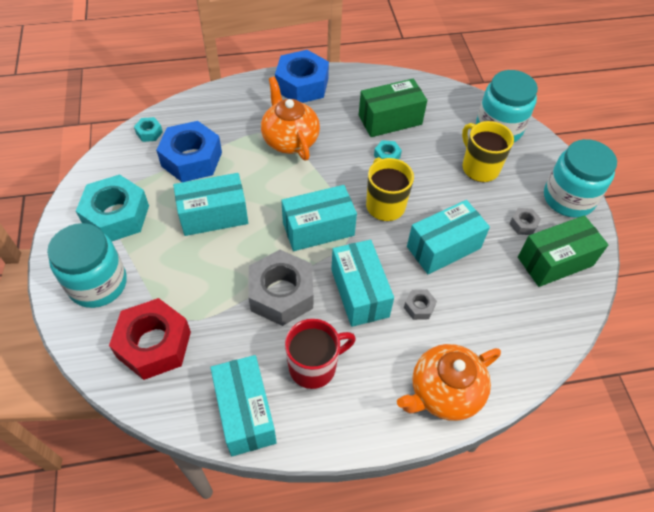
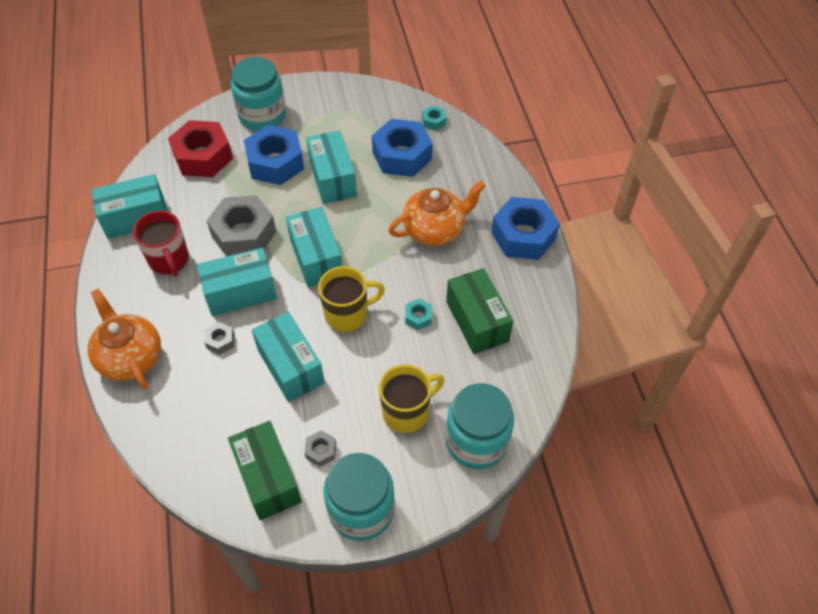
camera: 90 degrees right, 0 degrees up
turquoise nut [76,175,149,241] -> none
none -> blue nut [244,125,304,185]

